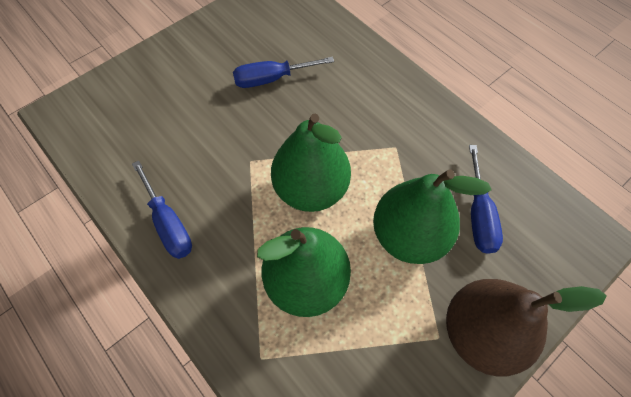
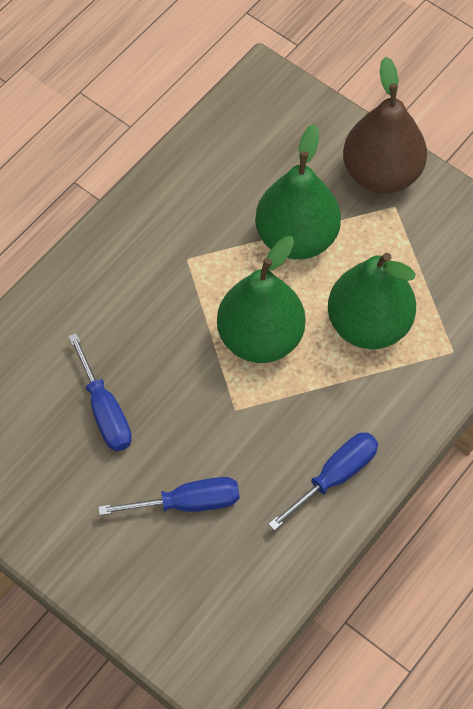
camera: 100 degrees left, 0 degrees up
blue screwdriver [469,145,503,254] -> blue screwdriver moved to [98,477,239,515]

